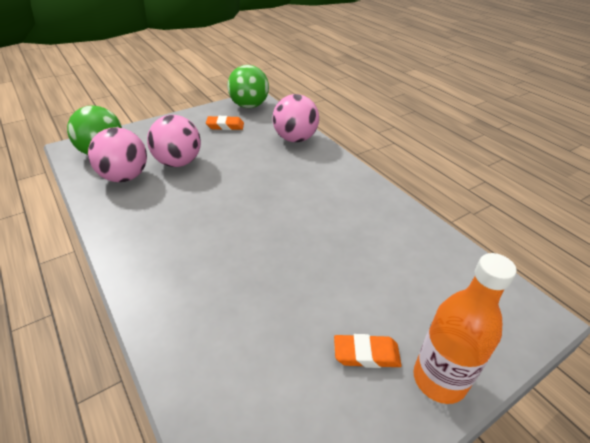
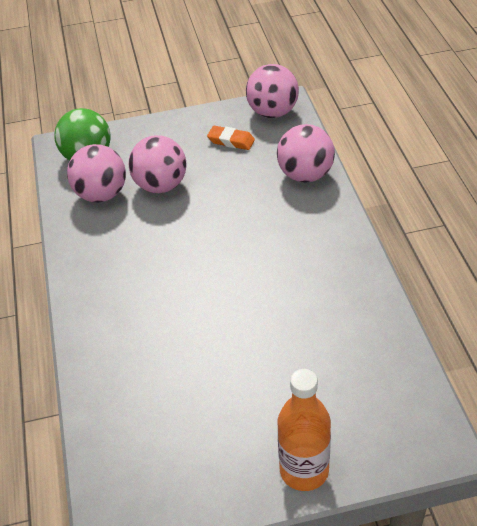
camera: 25 degrees right, 5 degrees up
green ball [227,65,269,108] -> pink ball [246,64,299,118]
orange eraser [334,334,401,368] -> none

